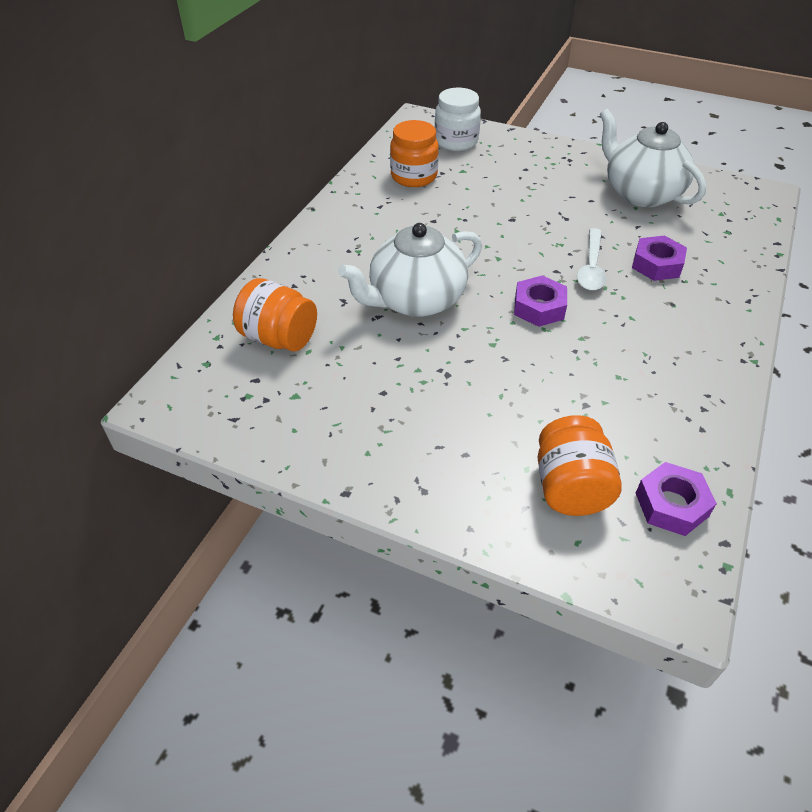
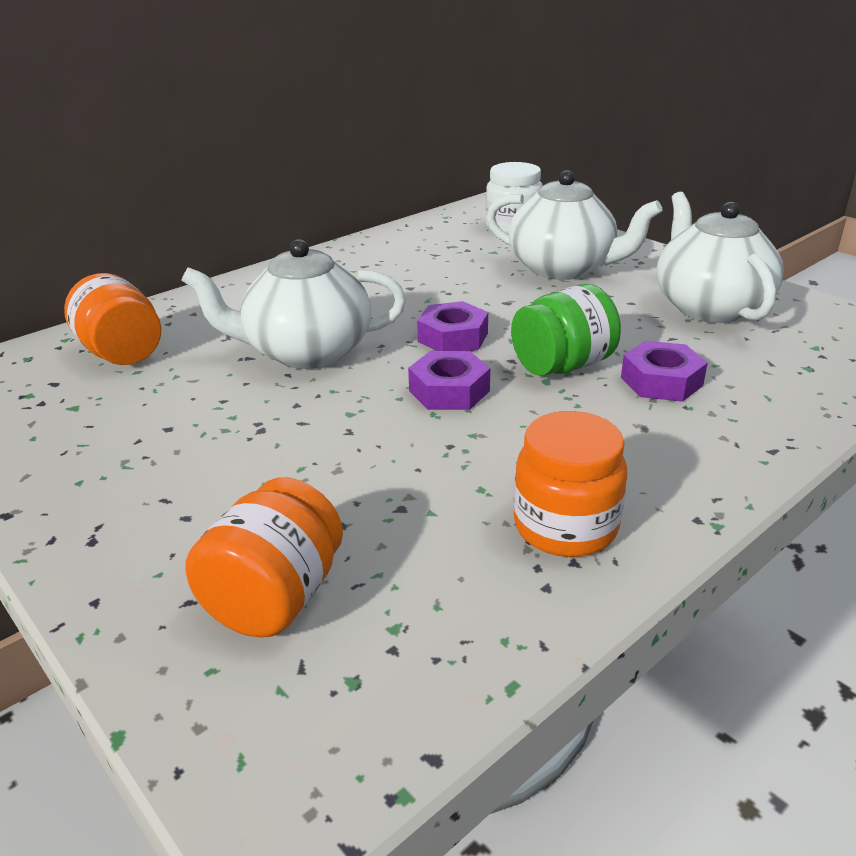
camera: 25 degrees right, 15 degrees down
orange jar [390,120,439,187] -> orange jar moved to [514,411,627,557]
white spoon [577,228,606,291] -> green jar [511,284,621,376]
purple nut [636,462,717,536] -> purple nut moved to [417,301,488,351]
none -> white teapot [487,170,662,280]

